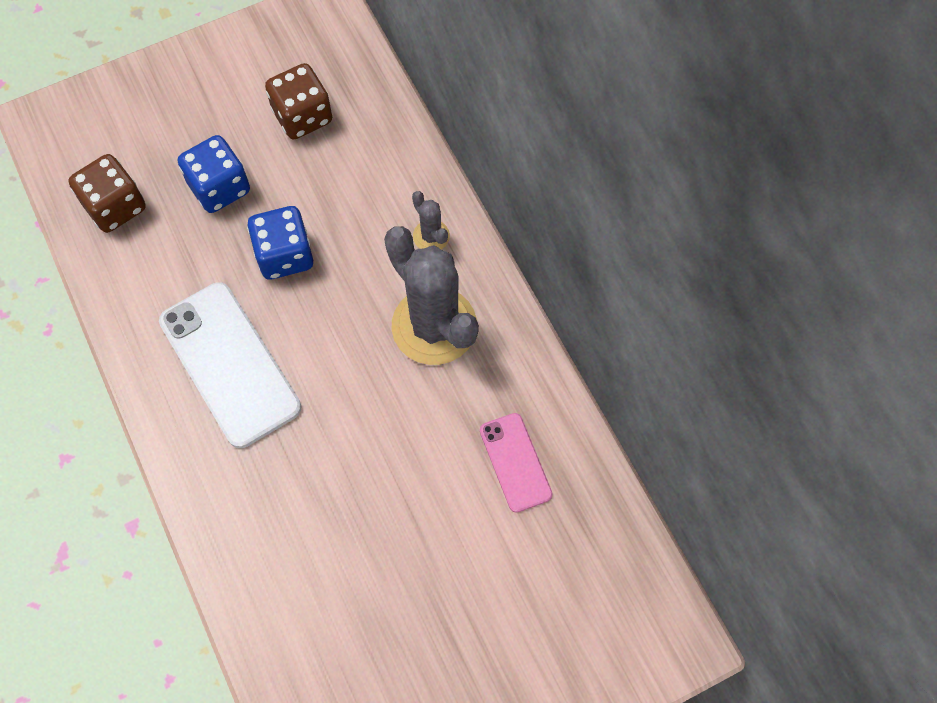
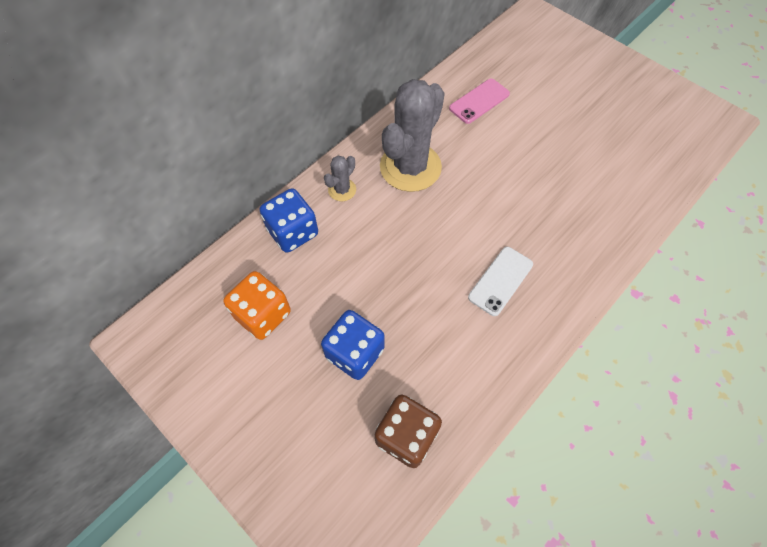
camera: 110 degrees left, 5 degrees down
white phone [159,282,301,448] -> white phone [468,247,533,316], size x0.55
blue dice [247,206,313,280] -> blue dice moved to [260,188,318,253]
brown dice [265,63,332,139] -> orange dice [223,271,291,340]

